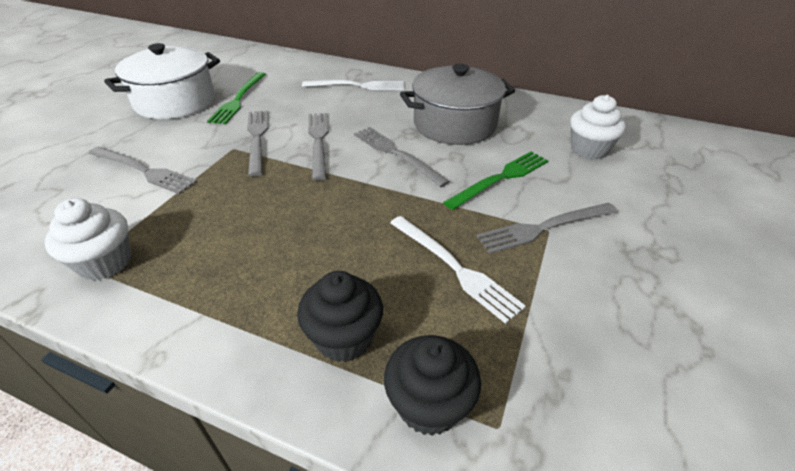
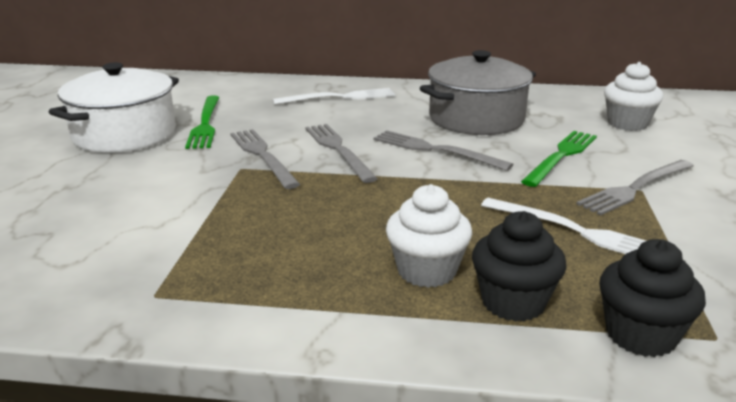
camera: 15 degrees left, 15 degrees down
white cupcake [45,198,131,281] -> white cupcake moved to [386,184,472,288]
grey fork [88,147,197,194] -> none

